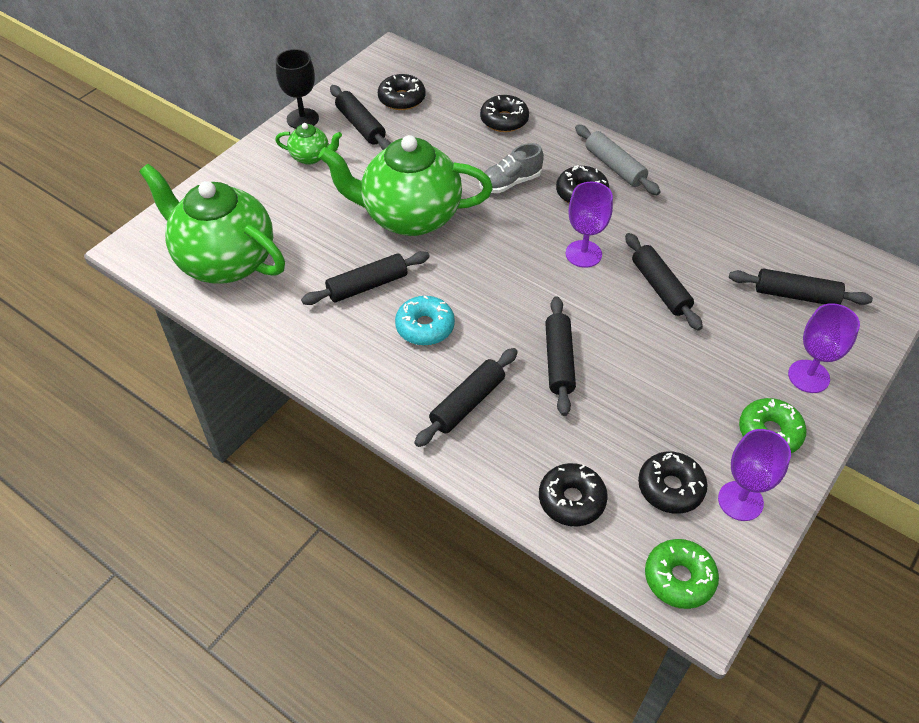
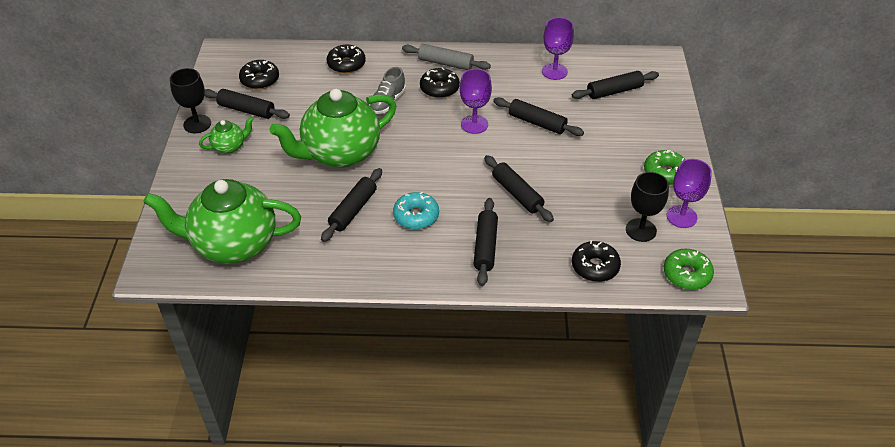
camera: 35 degrees left, 5 degrees down
black donut [638,452,708,514] -> black goblet [626,172,669,242]
purple goblet [788,303,860,393] -> purple goblet moved to [542,17,574,80]

